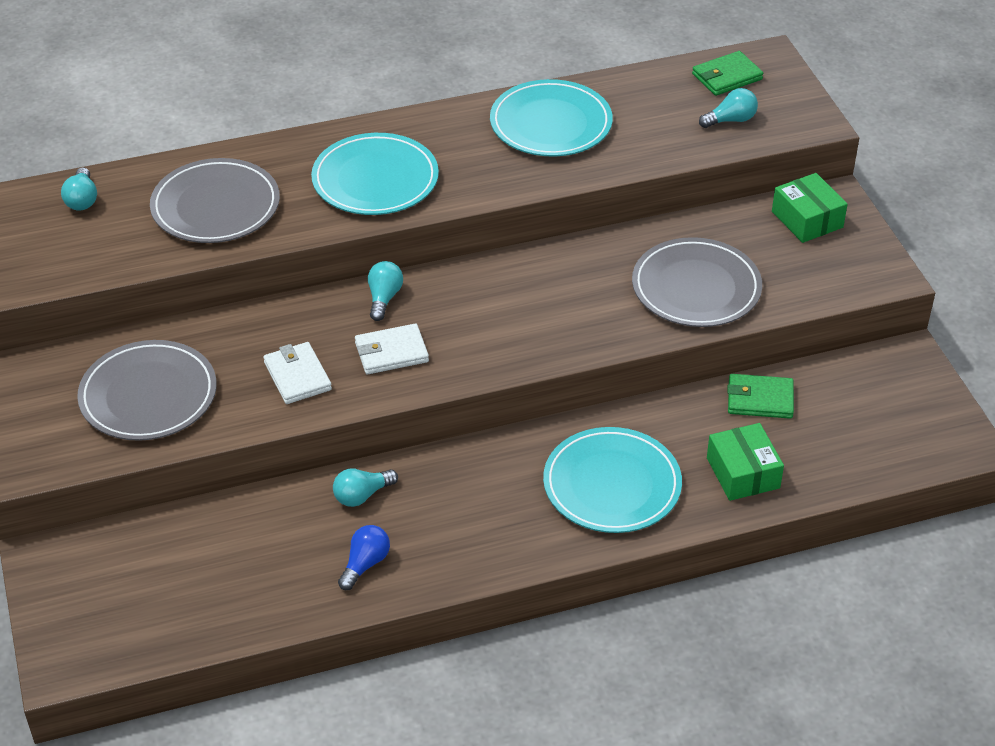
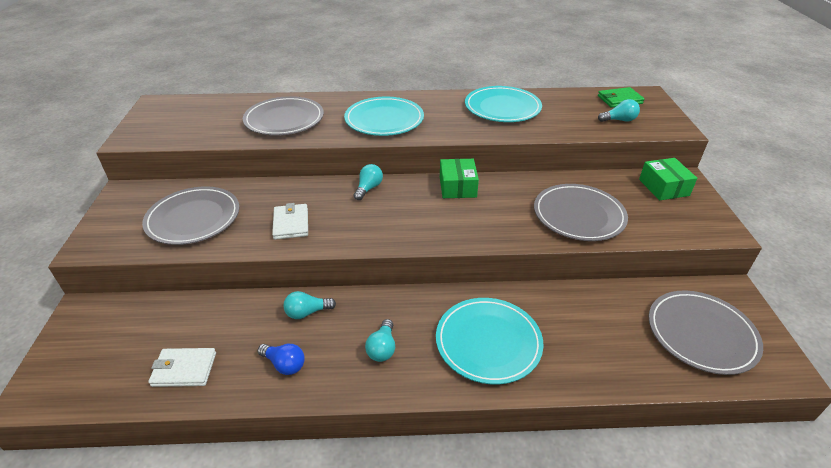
camera: 15 degrees right, 5 degrees down
turquoise light bulb [61,167,97,211] -> turquoise light bulb moved to [365,319,395,362]
blue light bulb [338,525,390,590] -> blue light bulb turned 75 degrees clockwise [257,344,305,375]
white wallet [355,324,429,375] -> white wallet moved to [148,348,216,387]
green box [707,423,784,501] -> green box moved to [440,159,479,198]
green wallet [727,374,794,419] -> none
none -> grey plate [649,291,763,375]

